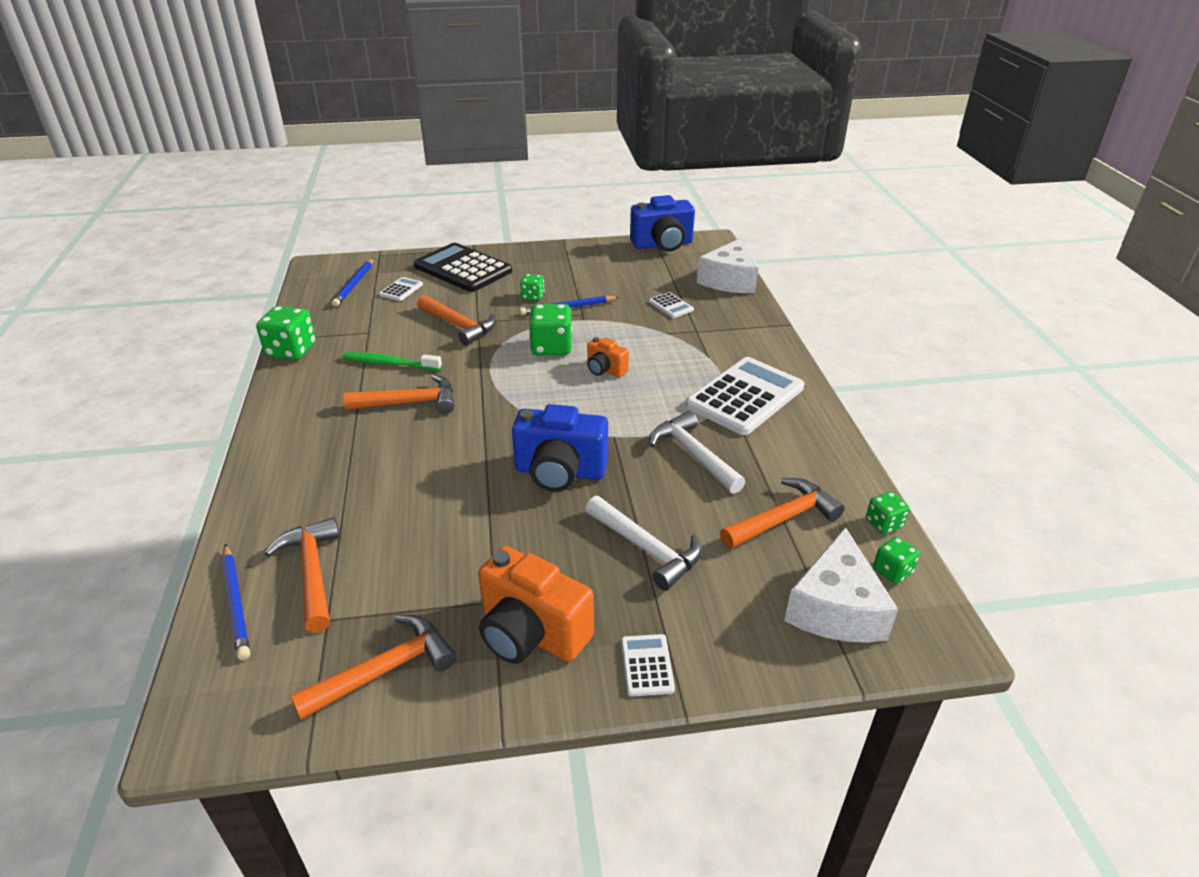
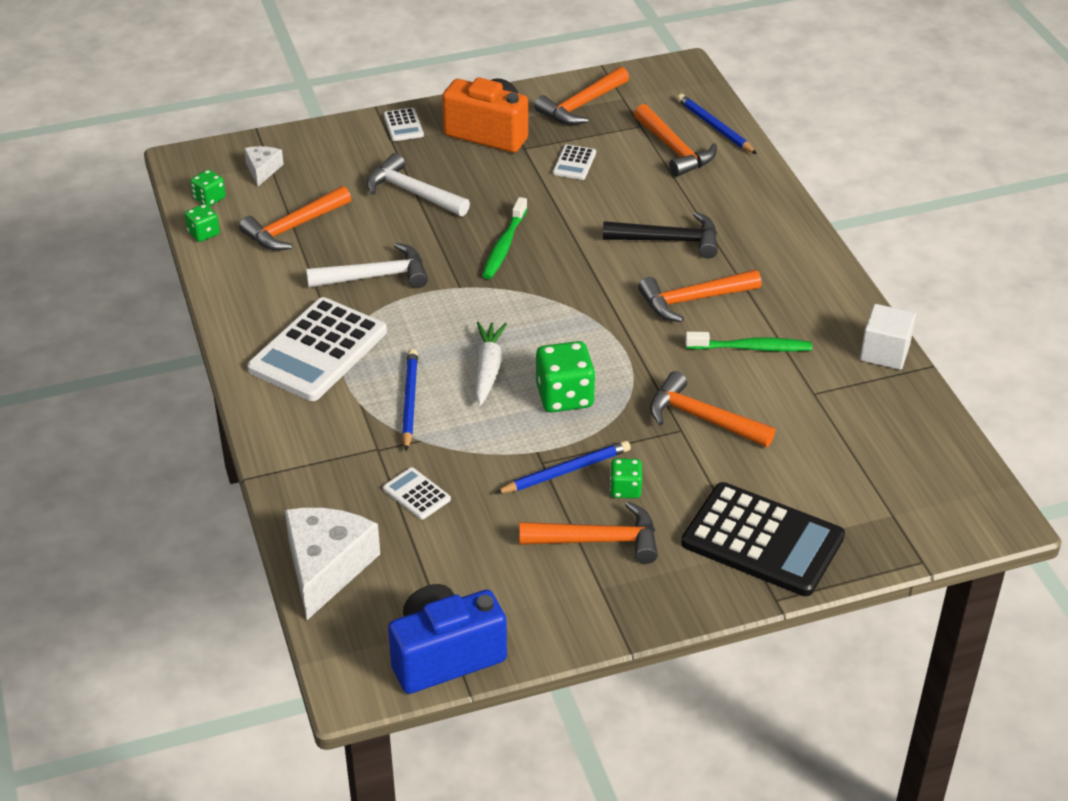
camera: 170 degrees right, 5 degrees up
green dice [256,306,316,360] -> white cube [860,304,916,370]
blue pencil [332,258,374,307] -> blue pencil moved to [402,349,418,451]
white calculator [379,277,423,301] -> white calculator moved to [553,144,596,180]
blue camera [512,404,608,491] -> green toothbrush [482,197,528,279]
orange camera [587,337,629,377] -> white carrot [475,322,507,406]
white hammer [649,411,745,494] -> white hammer turned 60 degrees counterclockwise [306,243,428,288]
white cheese [784,527,898,643] -> white cheese [244,146,284,186], size x0.50
none -> orange hammer [519,501,658,564]
none -> black hammer [603,212,718,259]

